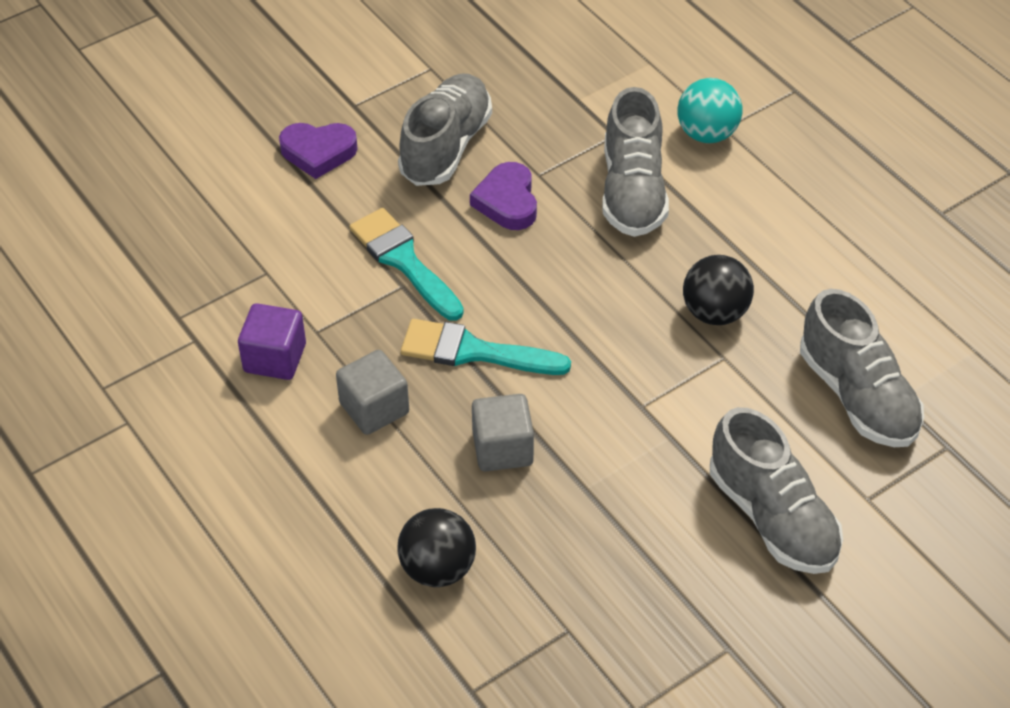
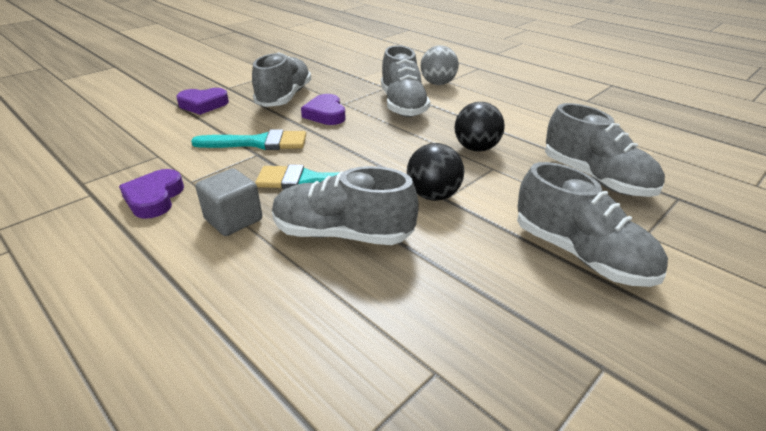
camera: 10 degrees left, 15 degrees down
purple cube [238,303,306,380] -> purple heart [119,169,184,219]
turquoise brush [349,208,464,321] -> turquoise brush turned 135 degrees clockwise [191,129,306,150]
black ball [397,508,476,587] -> black ball moved to [407,143,464,201]
grey cube [472,394,534,471] -> grey shoe [272,166,419,245]
turquoise ball [677,78,742,143] -> grey ball [421,45,459,85]

